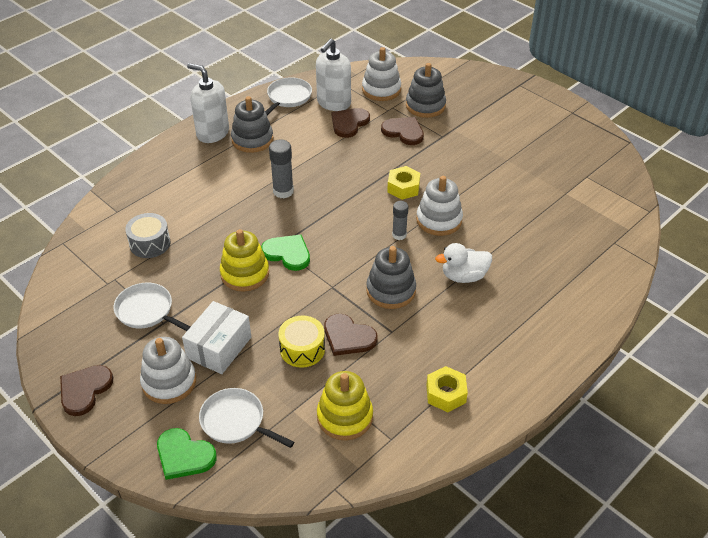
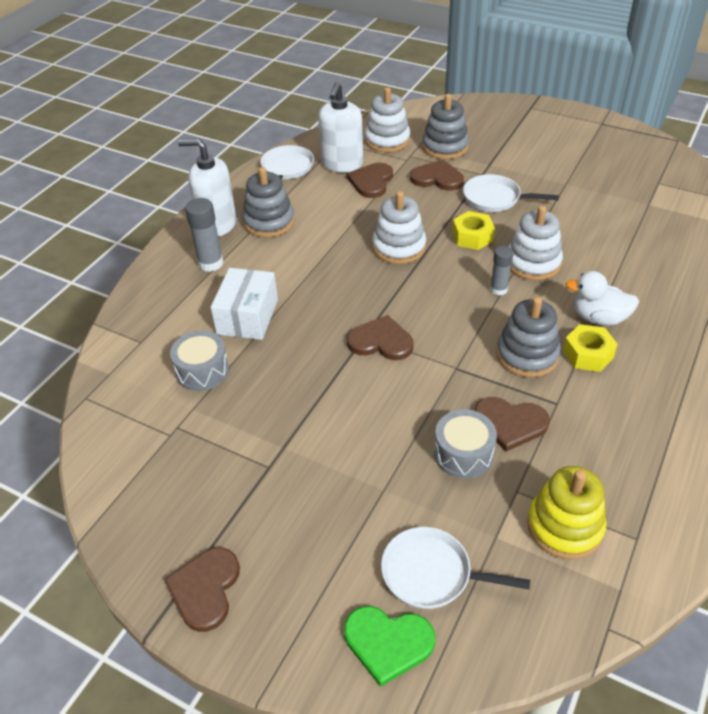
camera: 15 degrees left, 0 degrees up
white pan [114,283,190,331] -> white pan moved to [463,174,559,212]
white stacking toy [140,337,196,404] -> white stacking toy moved to [372,191,426,264]
white box [182,301,251,374] -> white box moved to [211,268,278,340]
yellow stacking toy [220,229,269,291] -> none
green heart [261,235,310,271] -> brown heart [347,315,413,360]
grey glue stick [269,140,294,199] -> grey glue stick moved to [185,198,224,272]
yellow drum [278,315,325,368] -> grey drum [434,410,497,479]
yellow nut [426,366,468,412] -> yellow nut moved to [563,324,618,372]
white duck [435,243,492,283] -> white duck turned 45 degrees clockwise [566,271,639,326]

